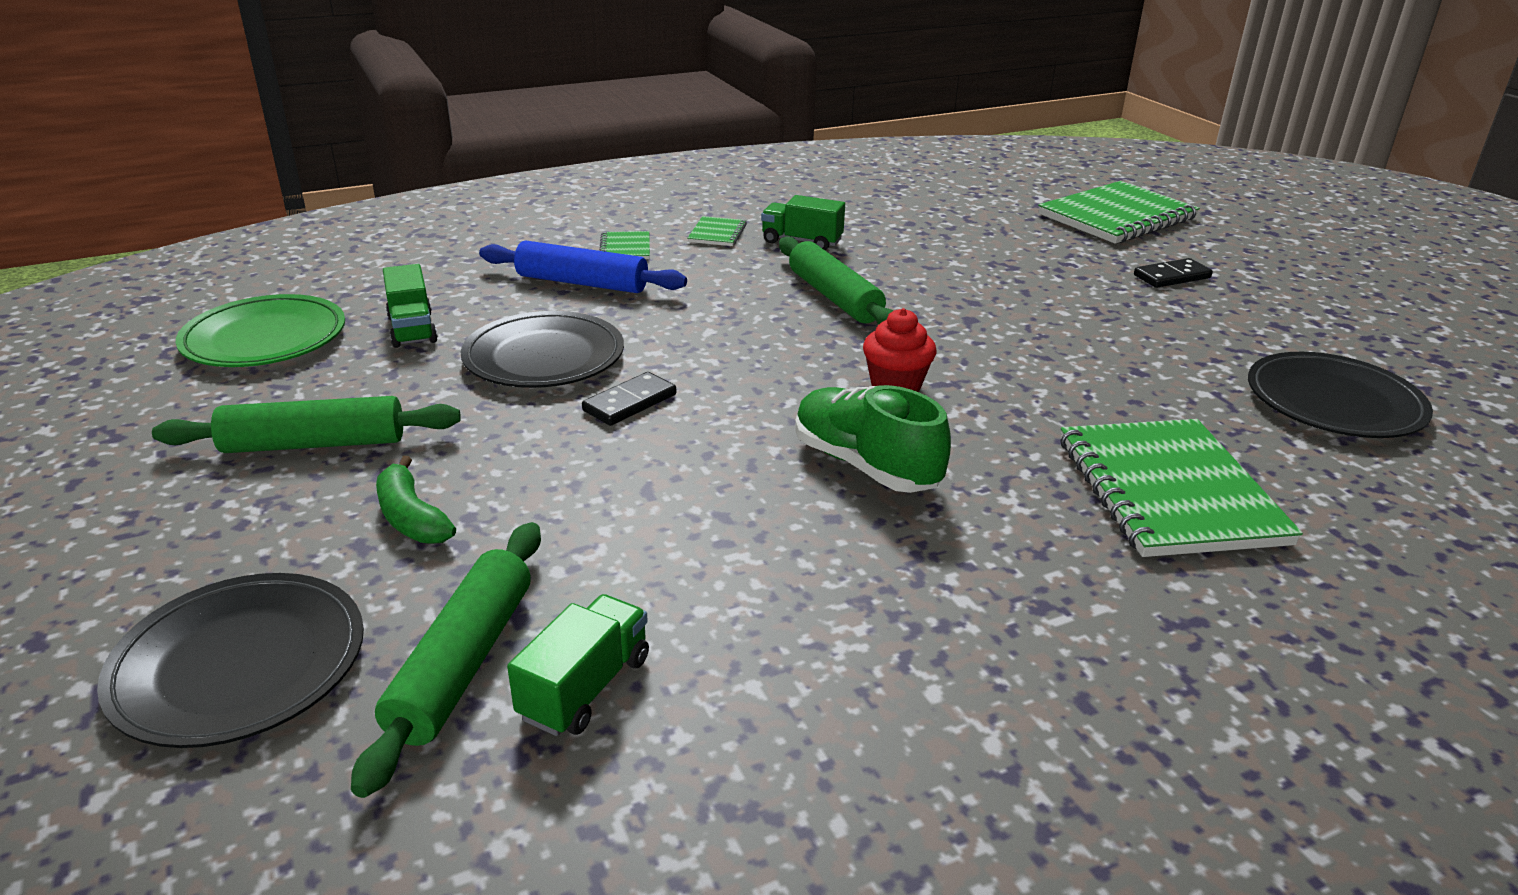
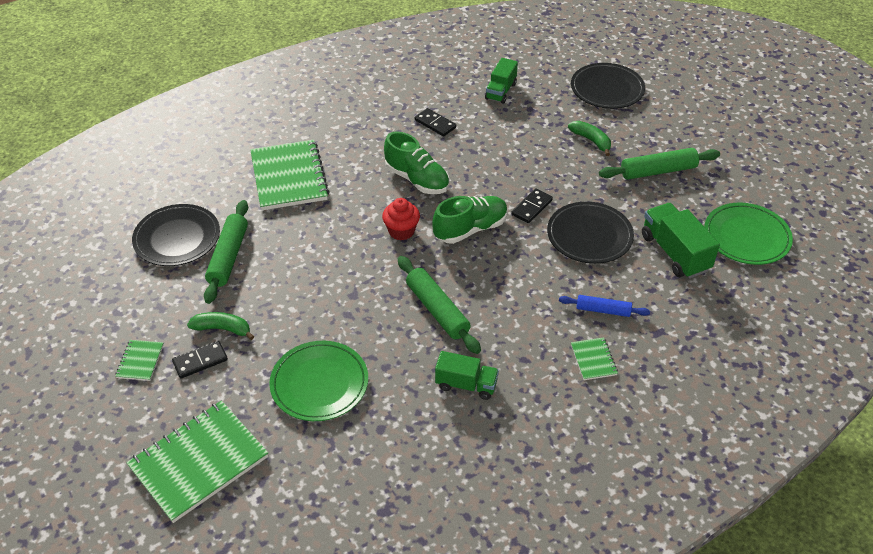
camera: 175 degrees right, 15 degrees up
green rolling pin [351,522,541,798] -> green rolling pin moved to [204,200,248,304]
green truck [383,264,438,348] -> green truck [642,203,720,279], size x1.51
blue rolling pin [479,241,687,293] -> blue rolling pin [559,295,650,317], size x0.62
green notebook [687,216,747,246] -> green notebook moved to [115,340,164,381]
none -> green banana [187,312,254,340]
none -> green plate [269,341,368,421]
none -> black domino [415,108,456,136]
none -> green shoe [432,196,508,244]

